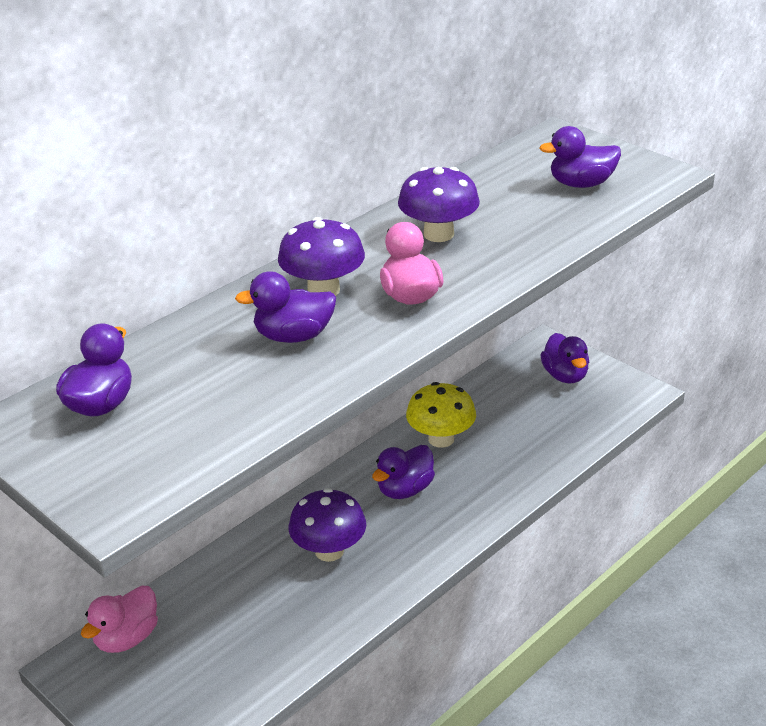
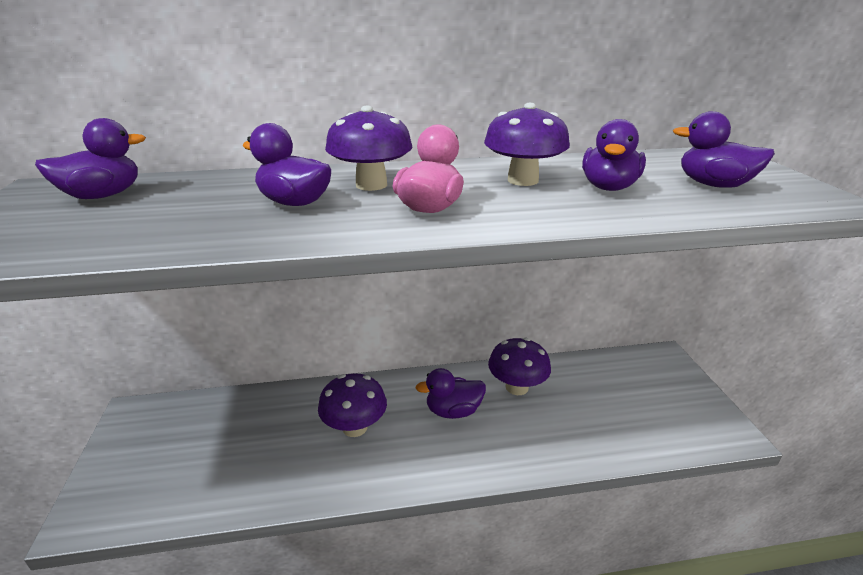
camera: 35 degrees right, 5 degrees down
pink duck [81,586,158,653] -> none
yellow mushroom [406,382,476,448] -> purple mushroom [488,338,551,395]
purple duck [541,333,589,383] -> purple duck moved to [582,119,646,191]

